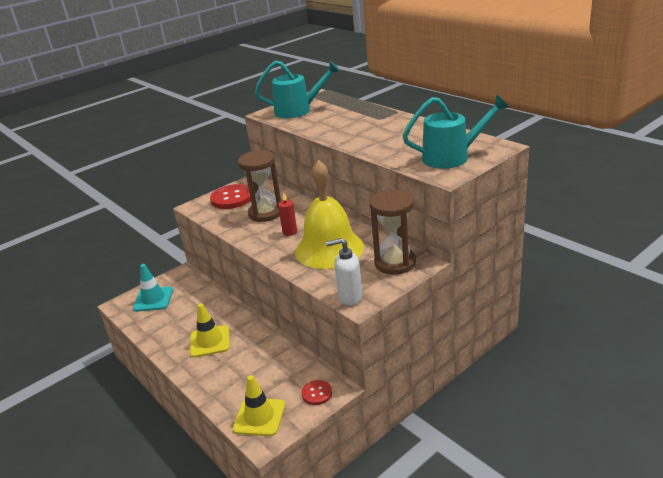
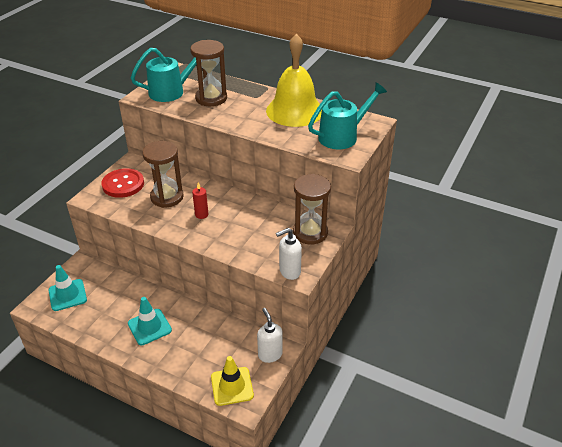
camera: 25 degrees left, 10 degrees up
yellow traffic cone [190,303,230,357] -> turquoise traffic cone [128,297,172,345]
yellow bell [295,160,364,269] -> yellow bell moved to [266,34,322,127]
red button [302,380,332,405] -> white soap dispenser [257,308,283,363]
none -> brown hourglass [190,40,227,106]

